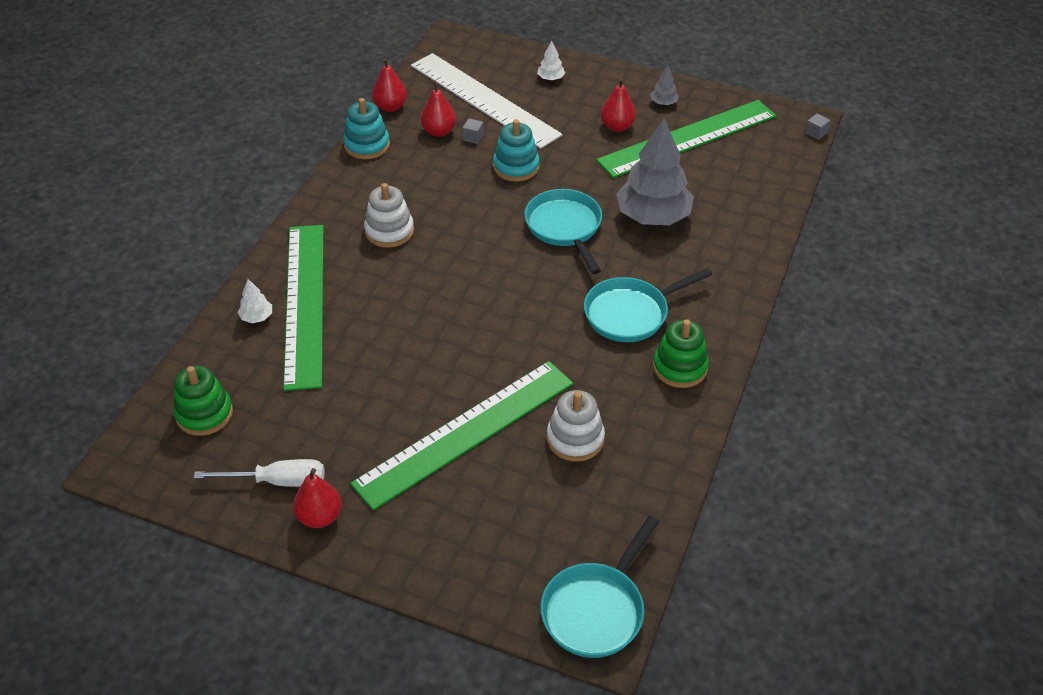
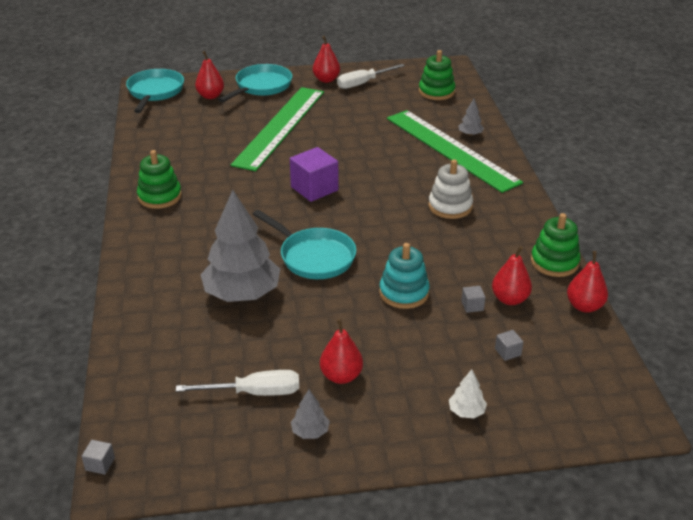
camera: 150 degrees right, 10 degrees down
white tree [238,279,272,323] -> grey tree [459,99,484,136]
turquoise stacking toy [343,98,390,159] -> green stacking toy [531,213,581,277]
white ruler [411,53,562,149] -> grey cube [495,330,523,361]
white stacking toy [547,390,605,462] -> none
turquoise pan [584,268,713,342] -> turquoise pan moved to [218,64,292,102]
green ruler [596,100,776,178] -> white screwdriver [176,370,299,396]
none -> red pear [195,51,224,99]
none -> purple cube [290,147,339,202]

